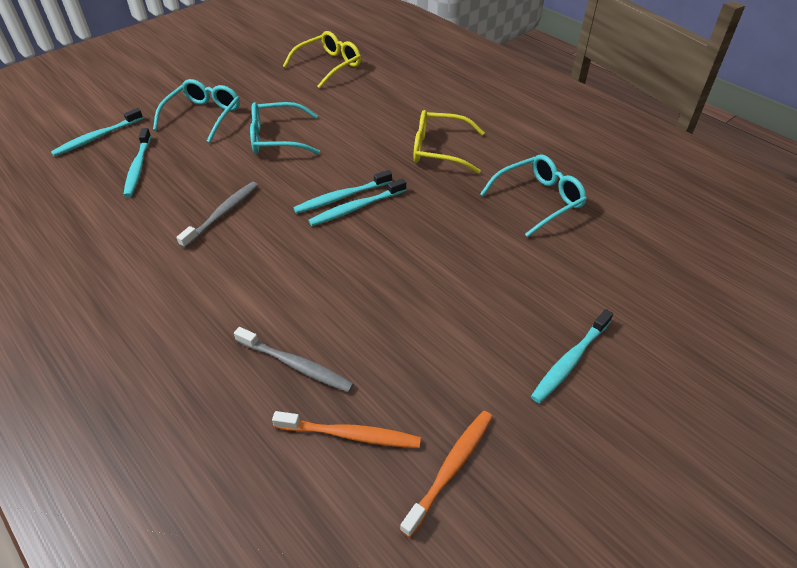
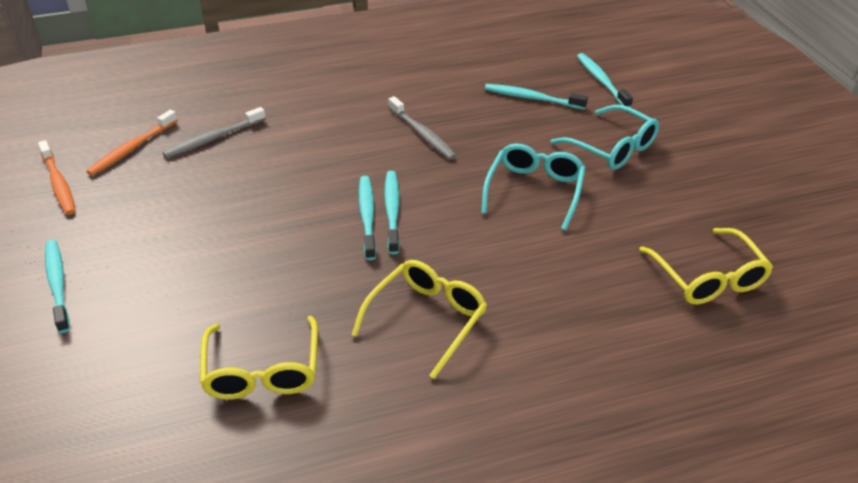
camera: 115 degrees right, 5 degrees down
turquoise glasses [480,154,587,237] -> yellow glasses [200,316,318,400]

